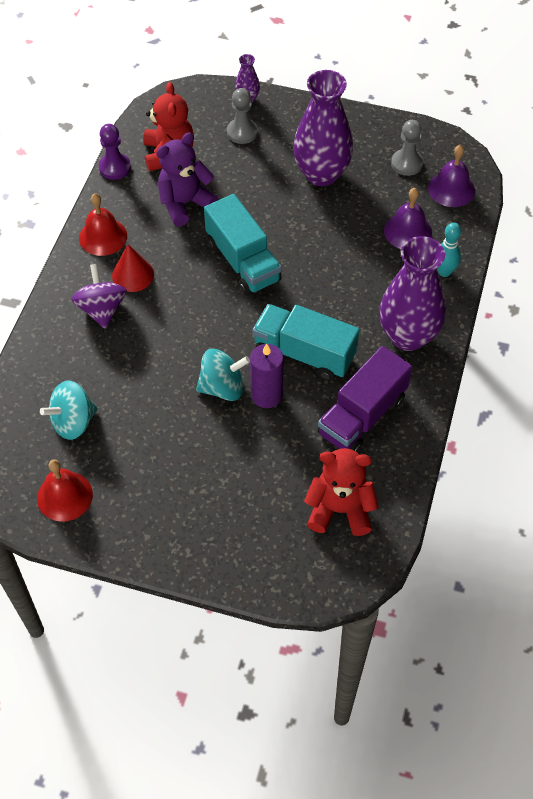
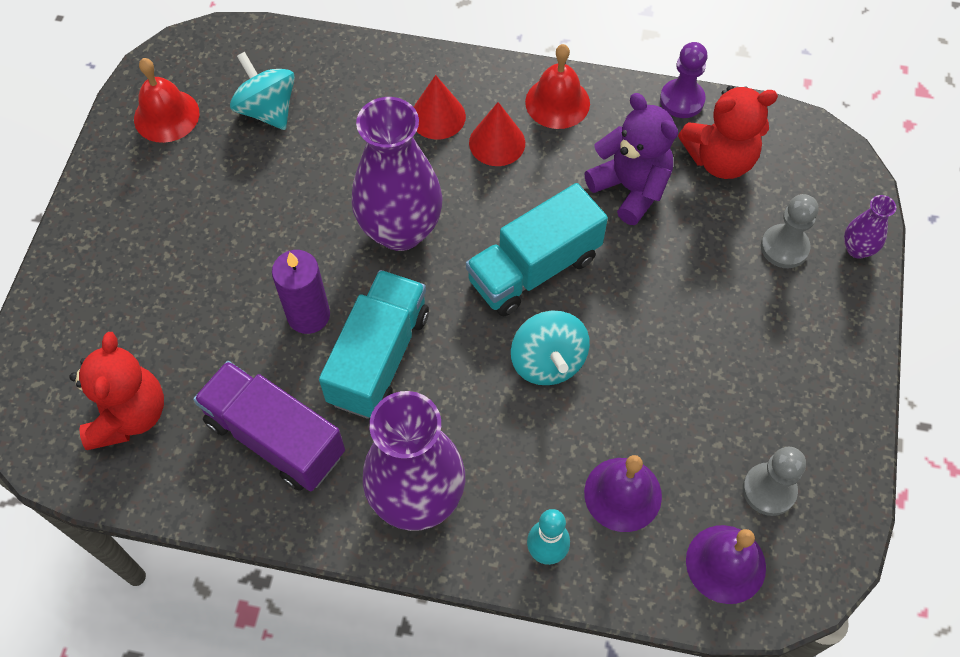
camera: 85 degrees right, 5 degrees up
purple spinning top [71,264,127,329] -> red cone [414,75,466,139]
turquoise spinning top [196,349,250,401] -> turquoise spinning top moved to [511,311,590,385]
purple vase [293,70,353,186] -> purple vase moved to [352,97,443,251]

